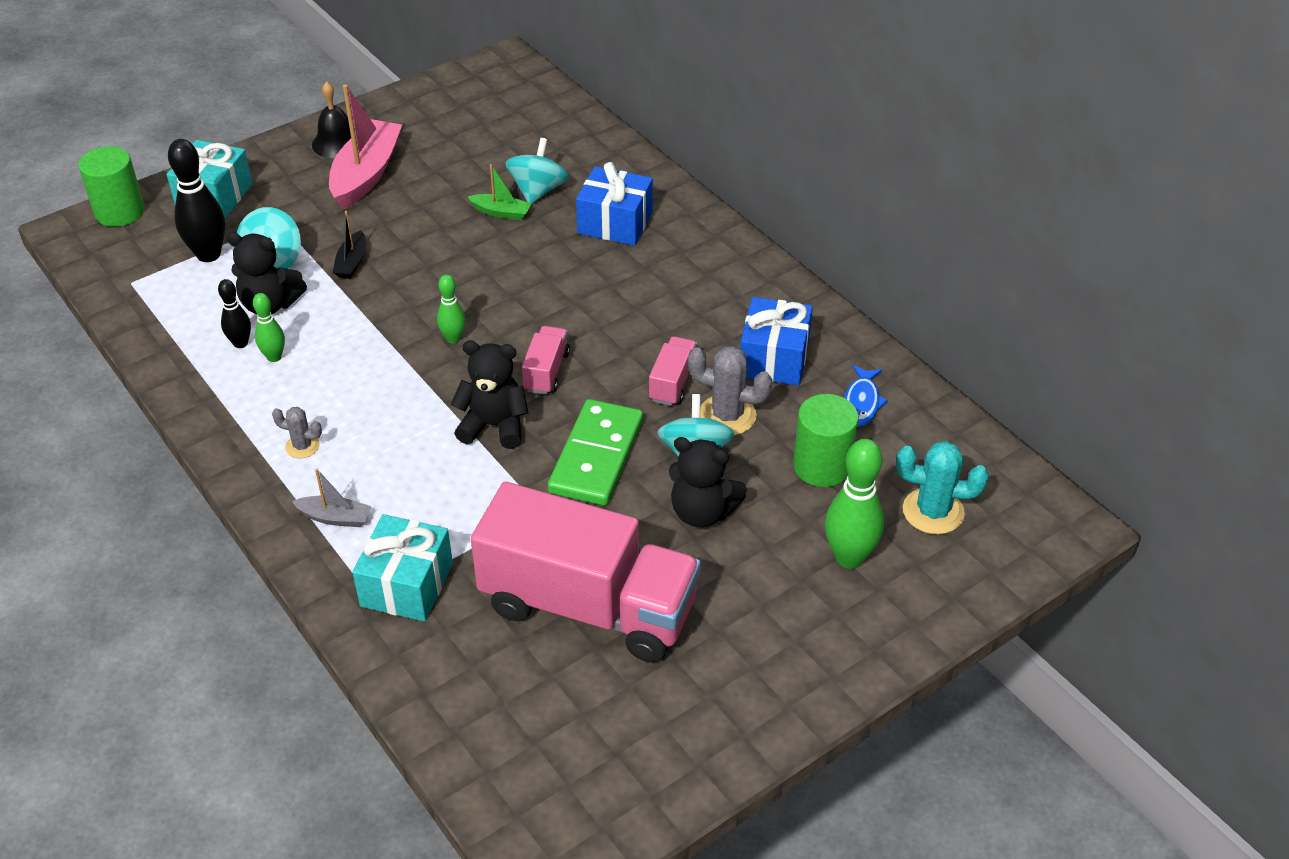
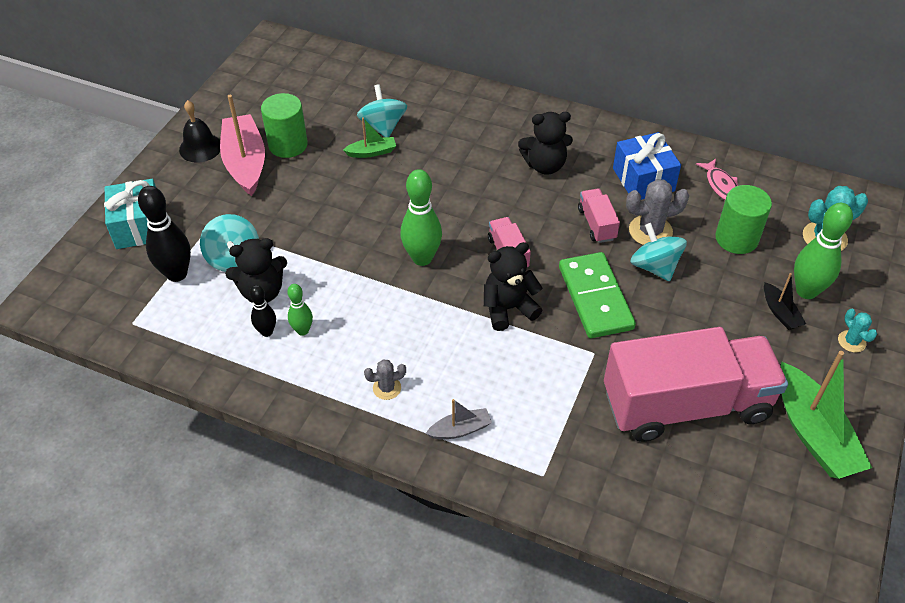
camera: 30 degrees left, 5 degrees up
green cylinder [79,146,145,227] -> green cylinder moved to [261,93,308,158]
black boat [333,211,366,279] -> black boat moved to [764,273,806,330]
turquoise gift [352,514,453,622] -> none
green bowling pin [437,274,466,343] -> green bowling pin [401,169,442,266], size x1.78
blue gift [576,162,653,246] -> none
black teddy bear [669,437,747,527] -> black teddy bear moved to [518,112,573,175]
blue fish [844,365,888,426] -> pink fish [696,159,738,200]
none -> green boat [781,351,872,479]
none -> turquoise cactus [838,309,877,353]

